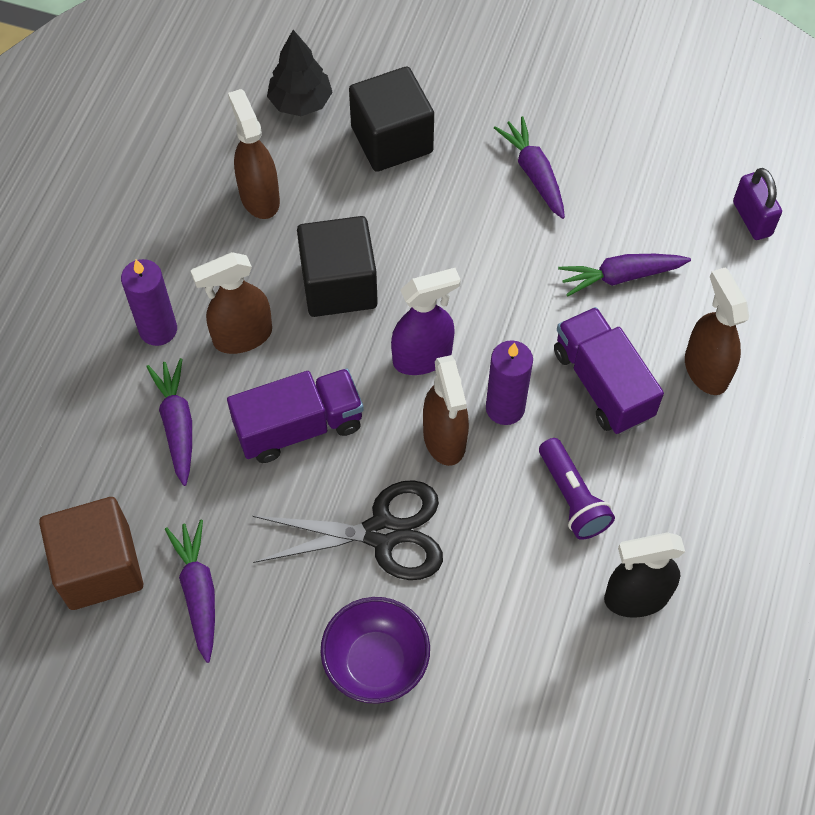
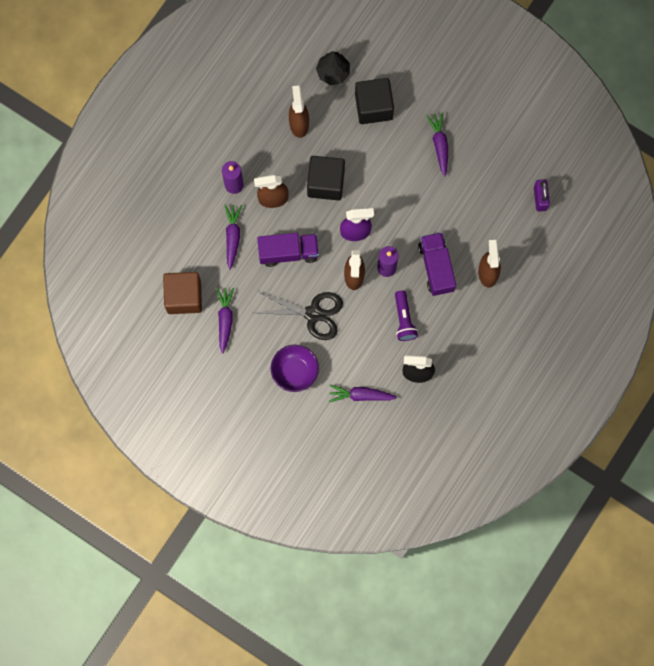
camera: 15 degrees right, 15 degrees up
purple carrot [558,254,691,297] -> purple carrot moved to [329,385,397,402]

